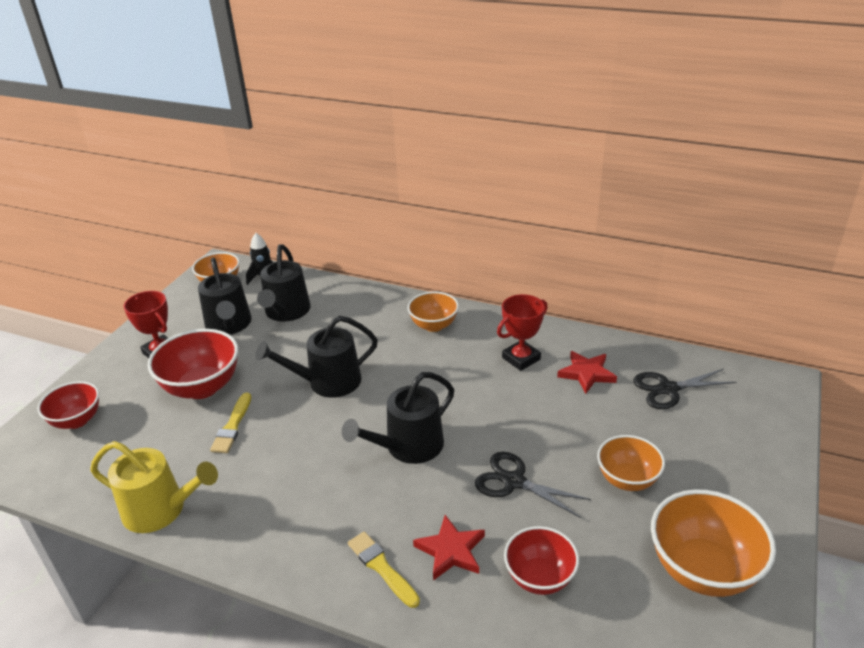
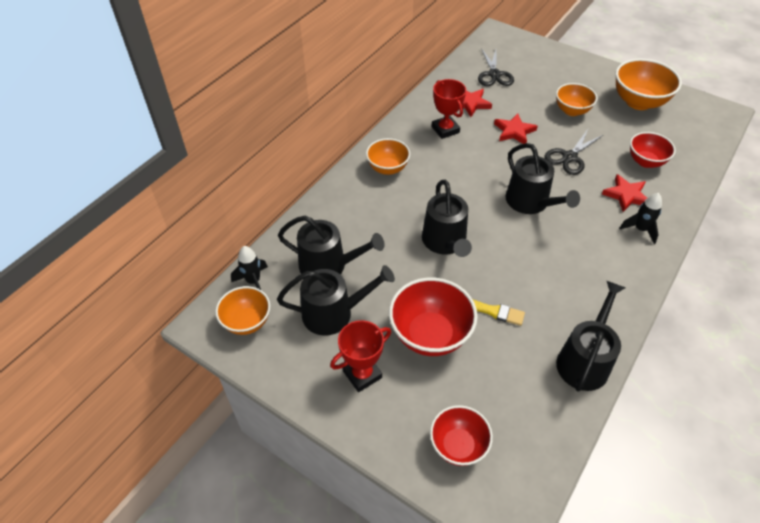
camera: 80 degrees left, 15 degrees up
yellow watering can [90,441,218,533] -> black watering can [556,281,625,392]
yellow brush [348,531,420,608] -> black rocket [619,193,662,244]
none -> red star [494,113,538,144]

